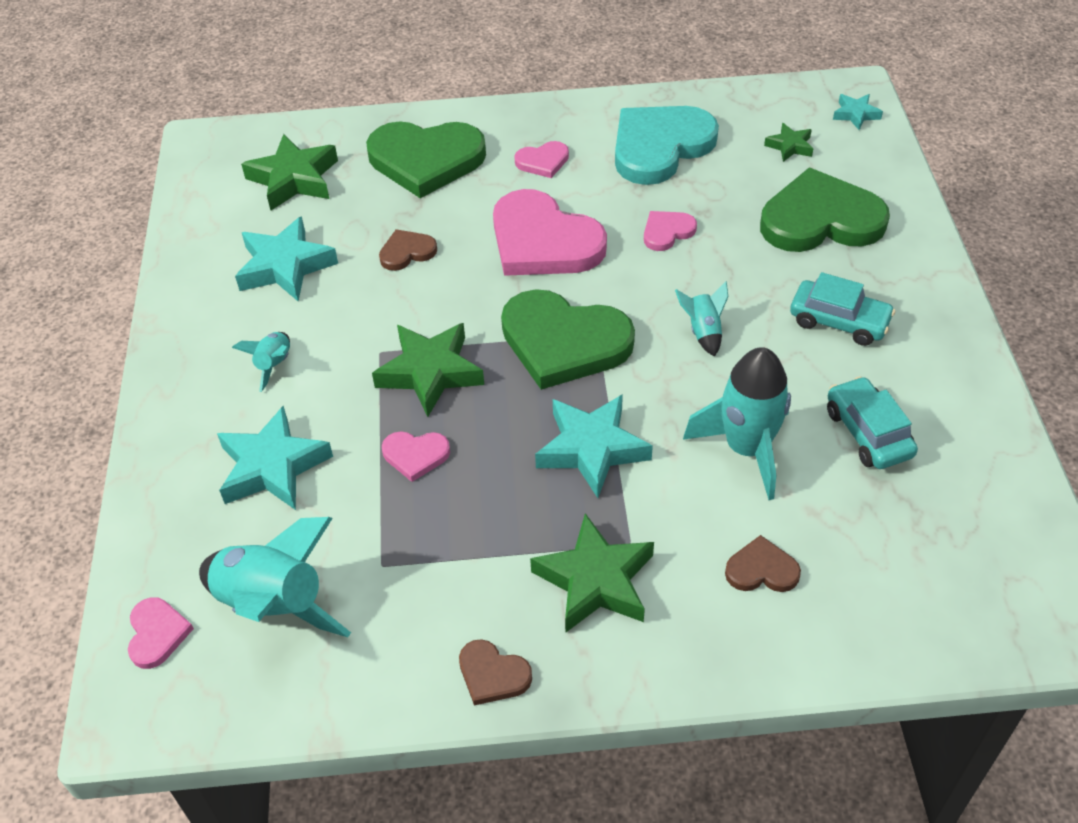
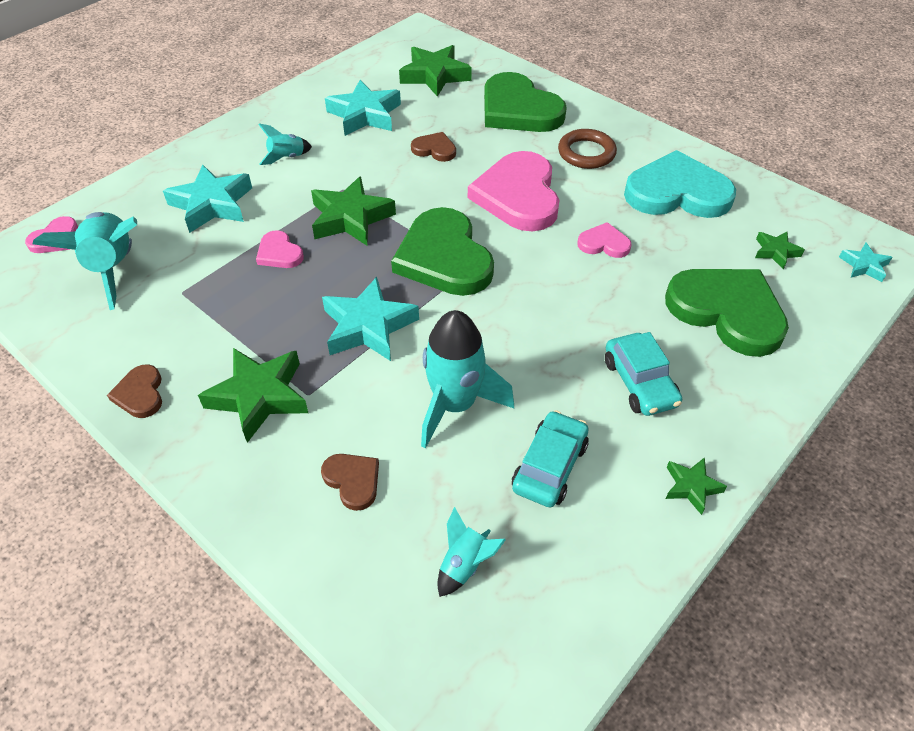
camera: 45 degrees right, 0 degrees up
pink heart [514,141,569,178] -> brown ring [558,129,617,169]
turquoise rocket [675,281,728,357] -> turquoise rocket moved to [437,507,506,597]
none -> green star [666,457,727,515]

